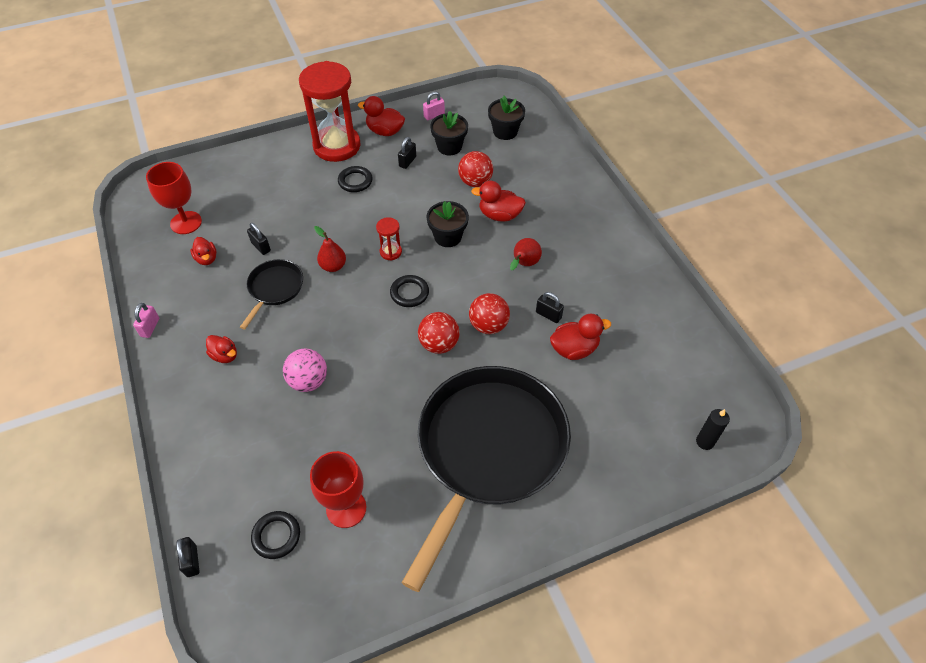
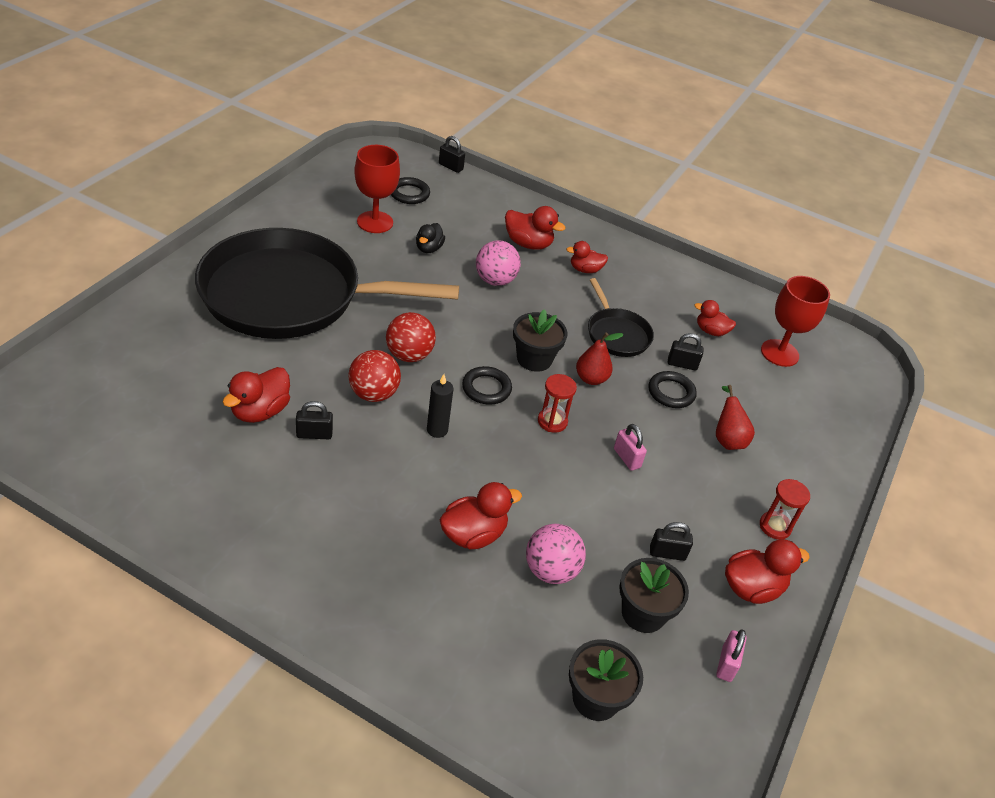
camera: 135 degrees right, 10 degrees down
pink padlock [133,303,159,338] -> pink padlock moved to [614,424,647,471]
red hourglass [299,61,361,162] -> red hourglass [760,479,810,540], size x0.42
black ring [338,166,373,192] -> black ring moved to [648,371,697,408]
black padlock [398,137,416,169] -> black padlock turned 75 degrees counterclockwise [650,522,693,561]
black pan [402,366,571,592] -> black pan turned 105 degrees clockwise [195,228,459,339]
black flower pot [426,201,469,247] -> black flower pot moved to [513,309,568,372]
red ball [458,151,493,187] -> pink ball [526,524,586,584]
red pear [510,238,542,270] -> red pear moved to [716,385,755,450]
black candle [696,409,730,450] -> black candle moved to [427,374,453,438]
none -> black duck [416,223,445,253]
none -> red duck [505,206,566,250]

